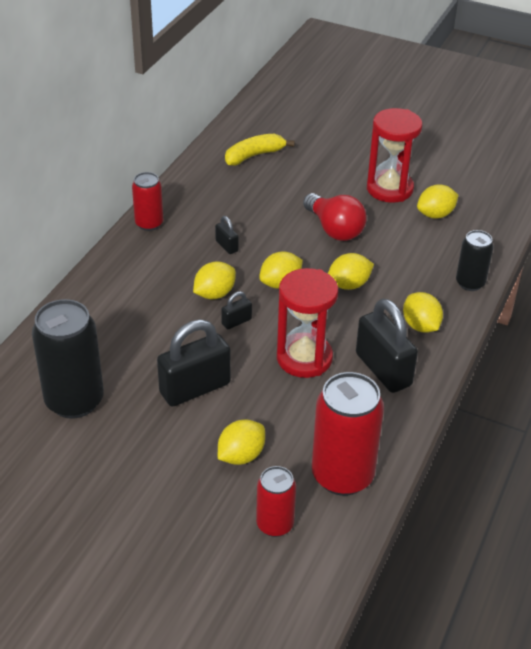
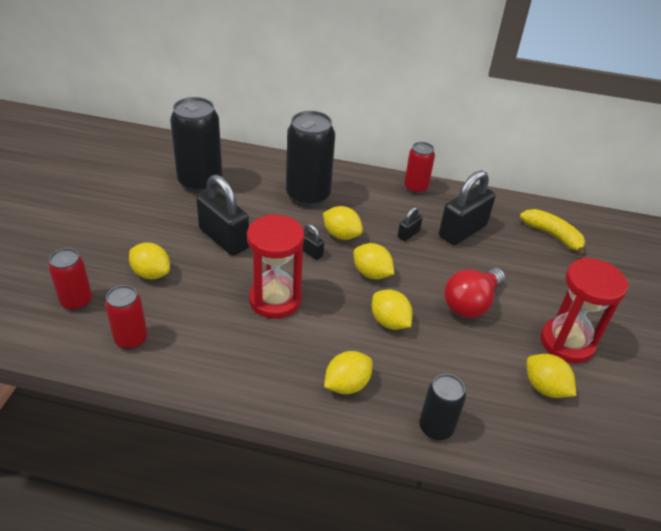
camera: 75 degrees right, 0 degrees up
red can [312,372,384,496] -> red can [105,285,147,349], size x0.57
black padlock [356,299,418,393] -> black padlock moved to [439,170,496,245]
none -> black can [286,111,335,207]

